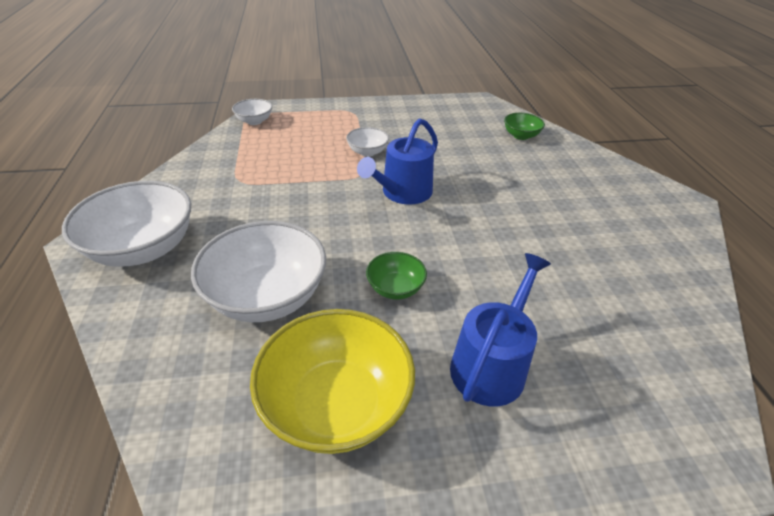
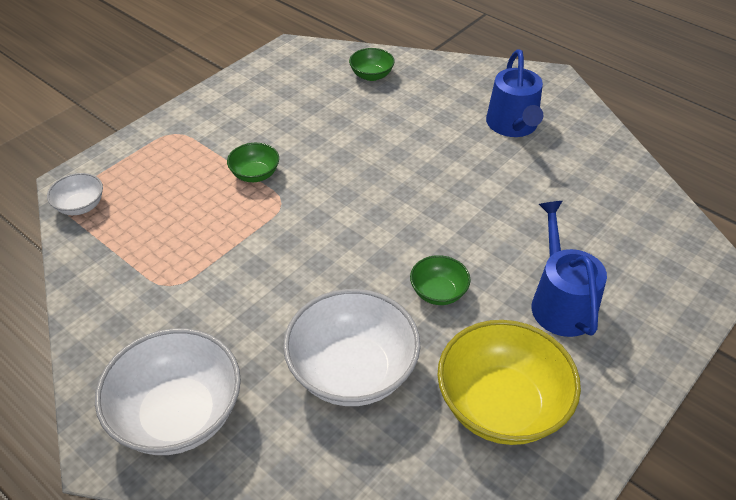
camera: 40 degrees left, 5 degrees up
white bowl [346,127,389,157] -> green bowl [227,143,279,182]
blue watering can [357,118,438,205] -> blue watering can moved to [486,49,543,137]

